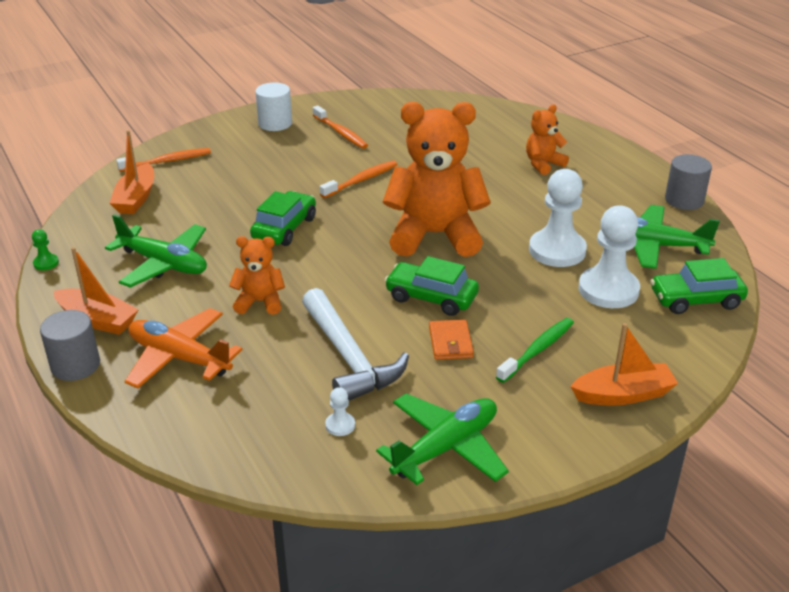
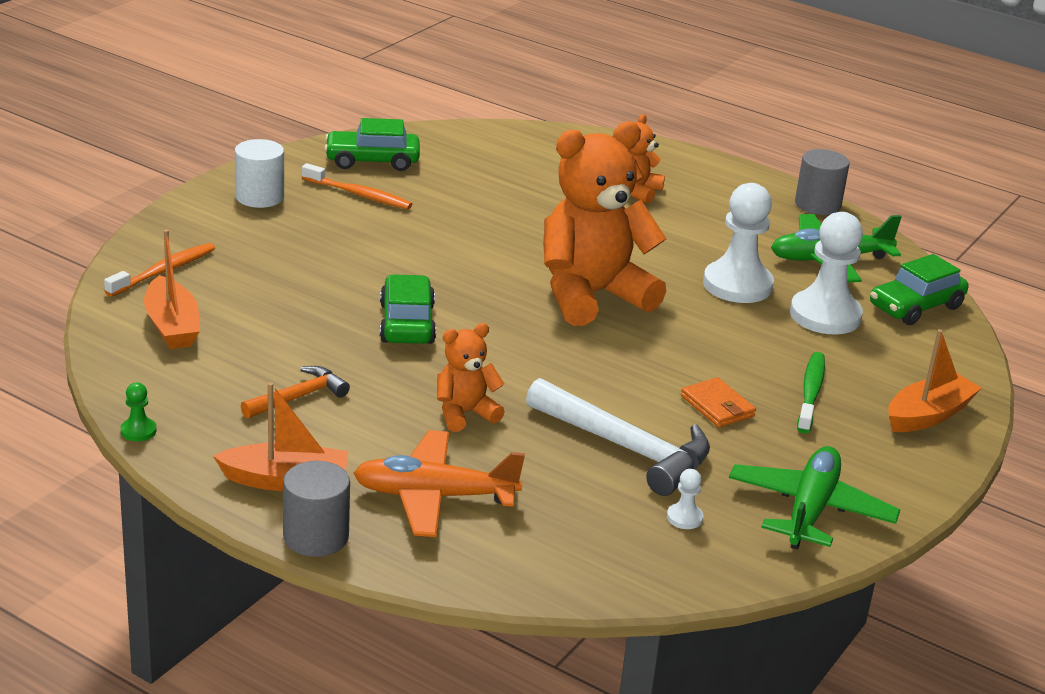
camera: 30 degrees left, 5 degrees down
green plane [105,214,207,288] -> orange hammer [241,366,350,418]
orange toothbrush [320,161,398,198] -> none
green car [384,256,479,316] -> green car moved to [324,118,420,171]

